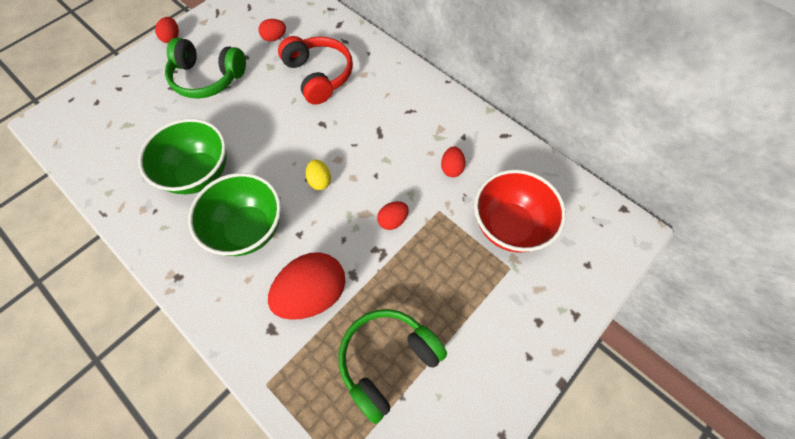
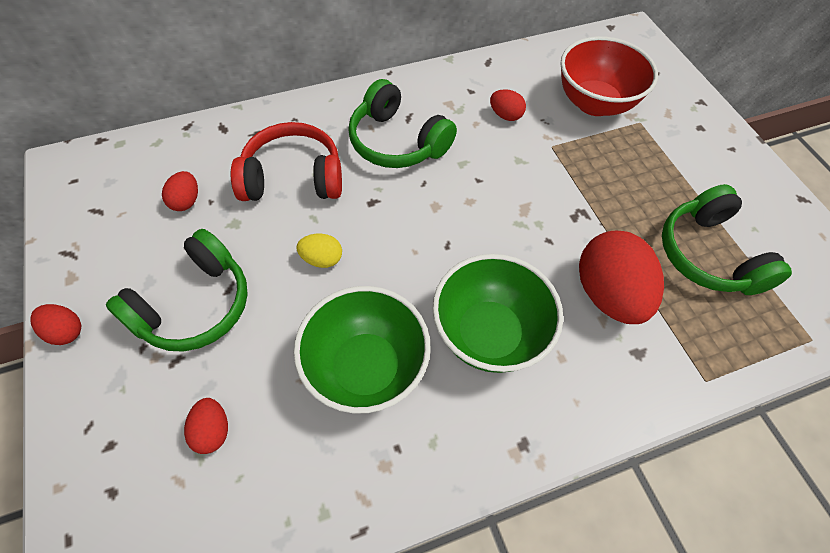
camera: 65 degrees left, 5 degrees down
yellow egg [306,159,331,190] -> yellow egg moved to [296,234,342,268]
red egg [377,201,409,230] -> red egg moved to [184,398,228,454]
none -> green headphones [348,79,457,168]

